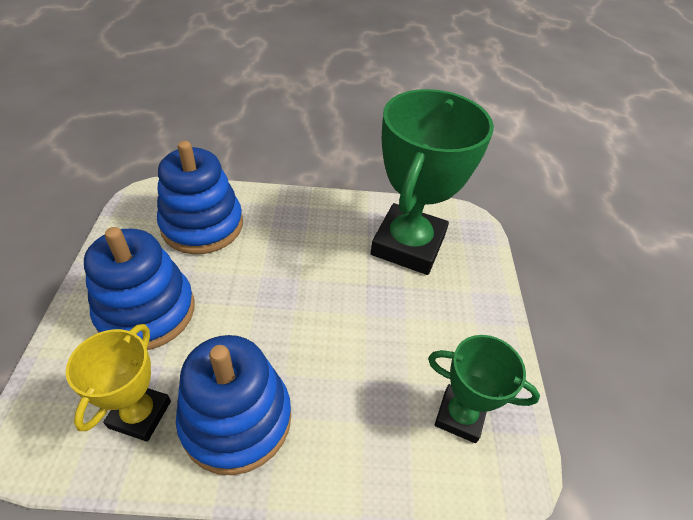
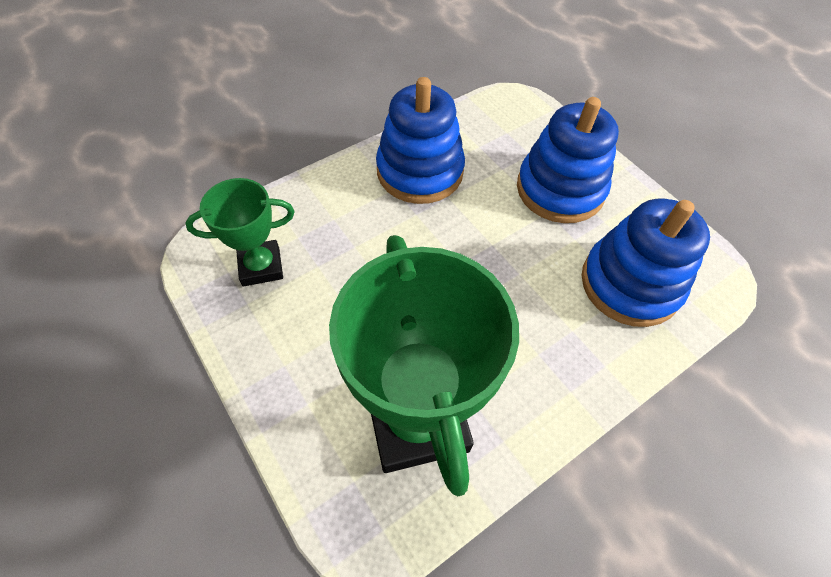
camera: 145 degrees right, 10 degrees up
yellow trophy [66,324,171,442] -> none

